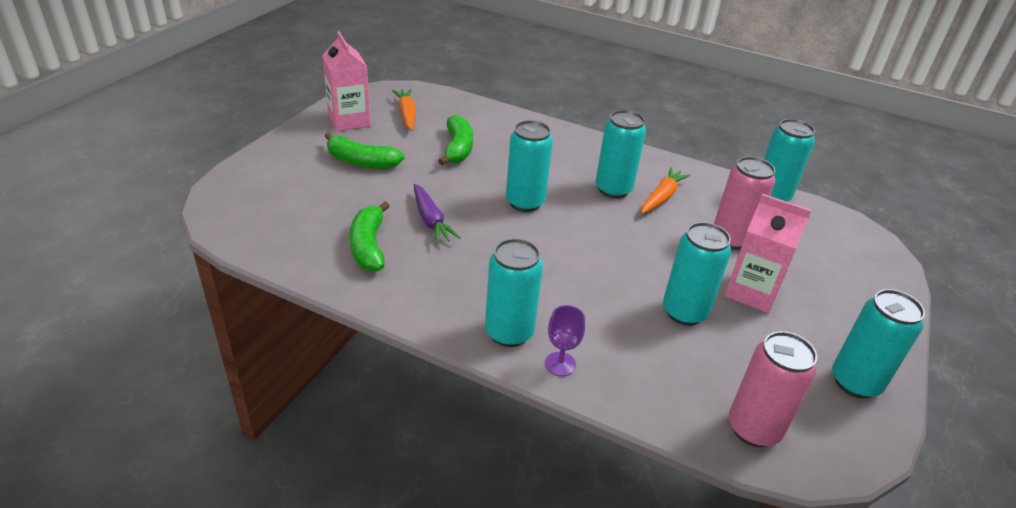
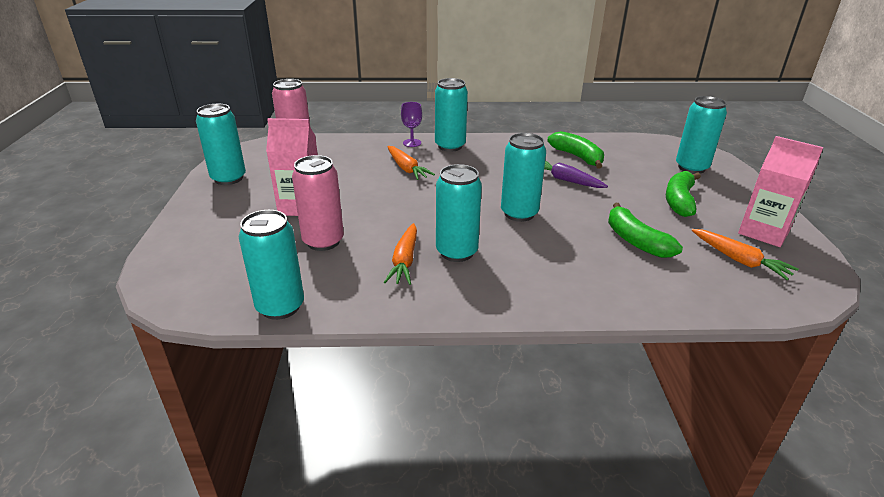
camera: 155 degrees right, 5 degrees down
green banana [325,133,404,169] -> green banana turned 60 degrees counterclockwise [666,171,701,217]
turquoise can [663,222,731,326] -> turquoise can moved to [676,96,727,174]
none -> orange carrot [387,146,435,180]

